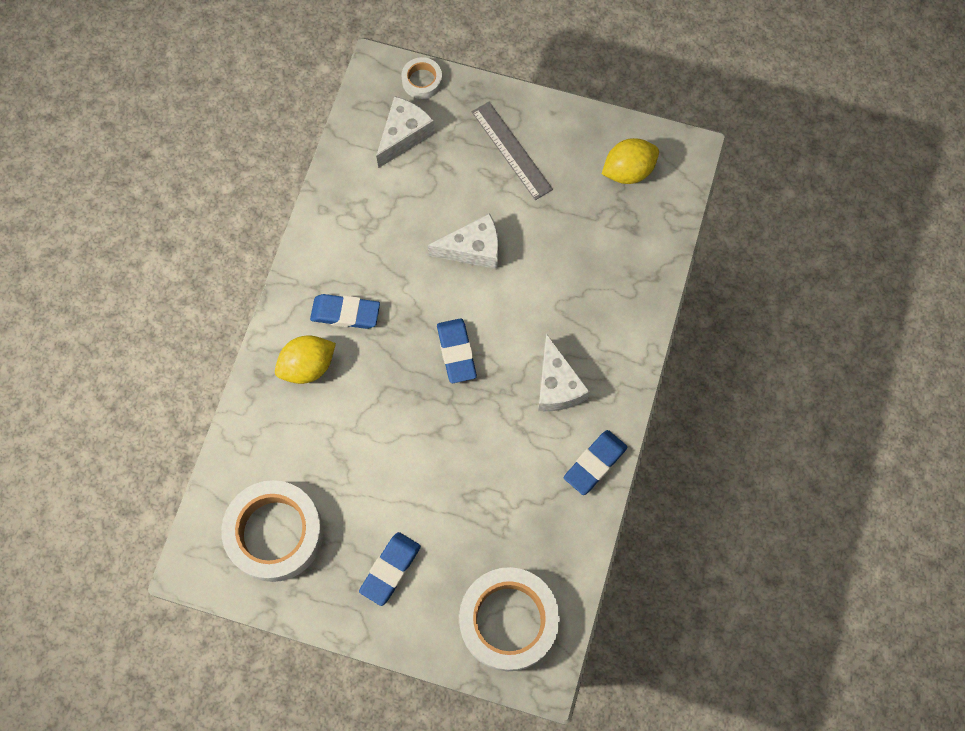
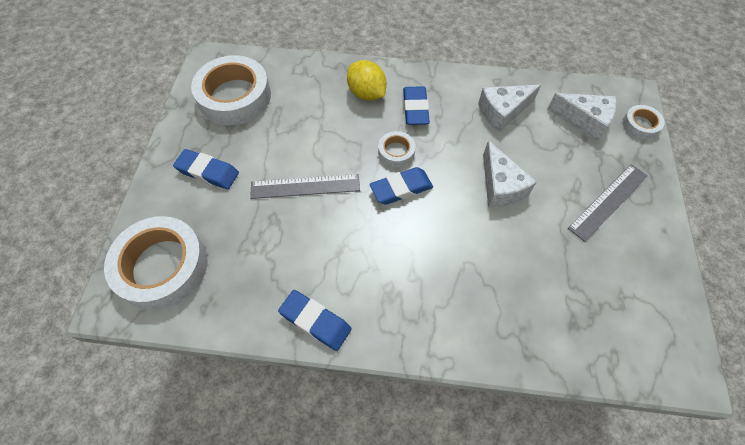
camera: 80 degrees right, 10 degrees down
white cheese [538,334,590,412] -> white cheese moved to [478,85,541,132]
yellow lemon [602,138,659,184] -> none
none -> grey ruler [250,174,360,199]
none -> white tape [378,131,415,167]

